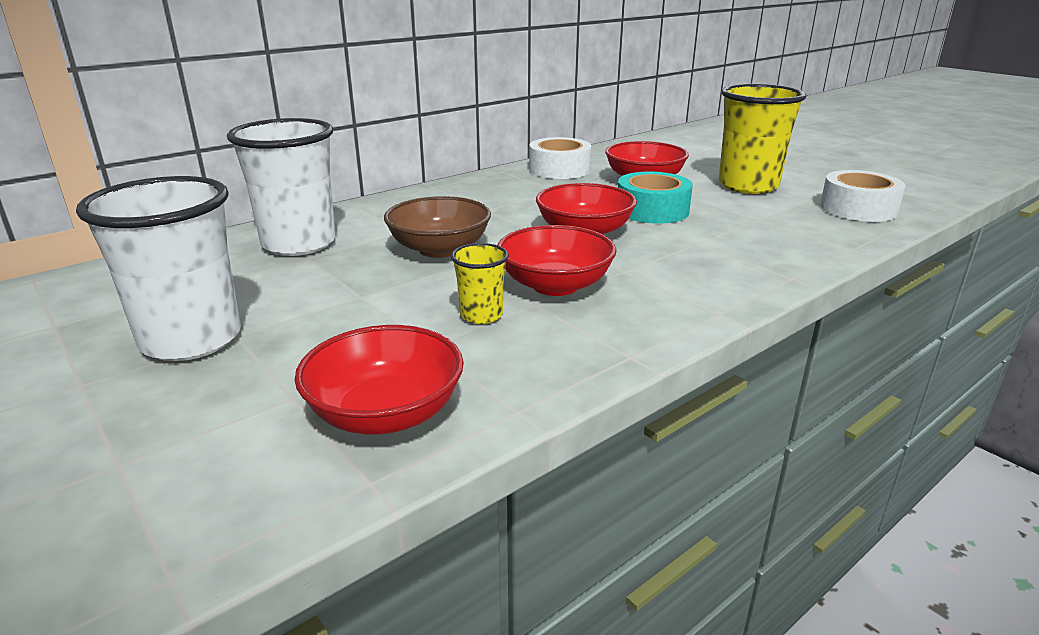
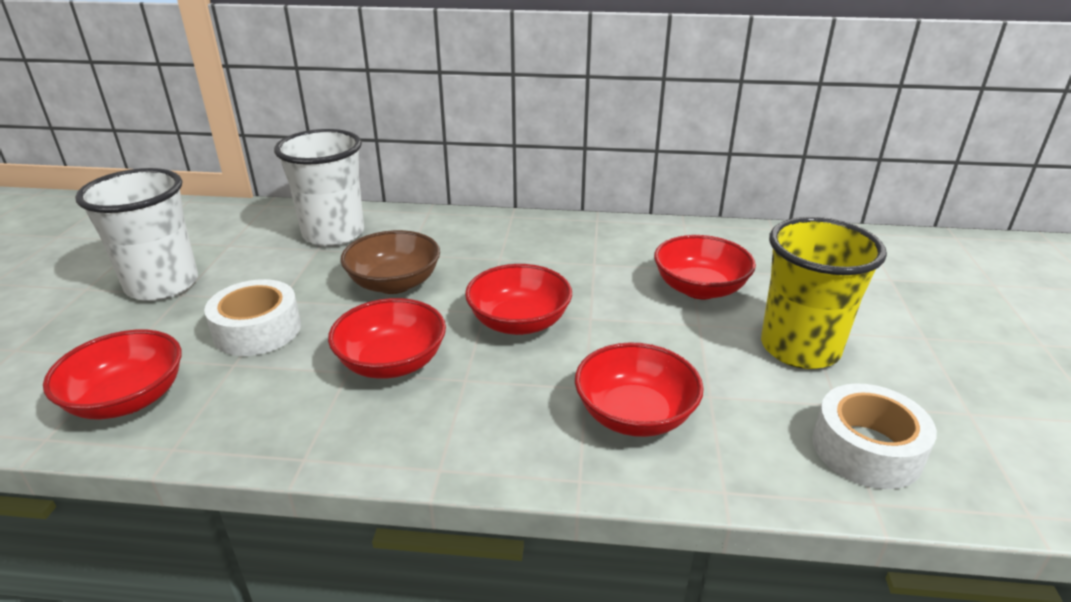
camera: 45 degrees right, 5 degrees up
yellow cup [451,243,509,324] -> none
white tape [529,137,592,179] -> white tape moved to [204,279,301,356]
turquoise tape [618,172,693,224] -> none
none -> red bowl [575,342,704,437]

